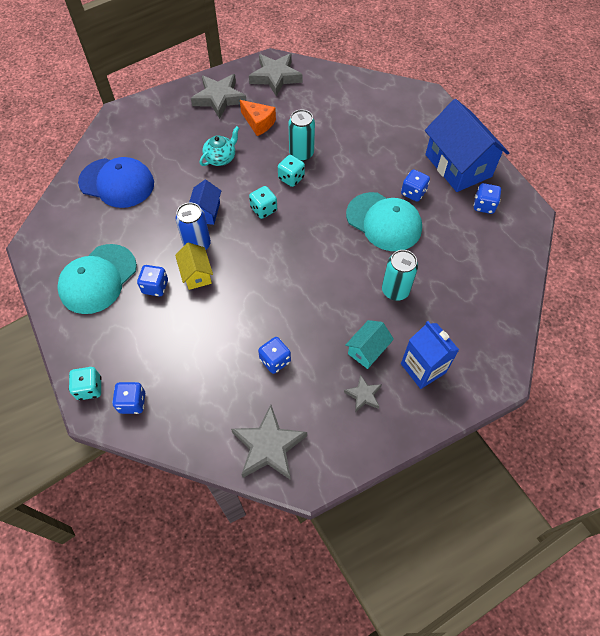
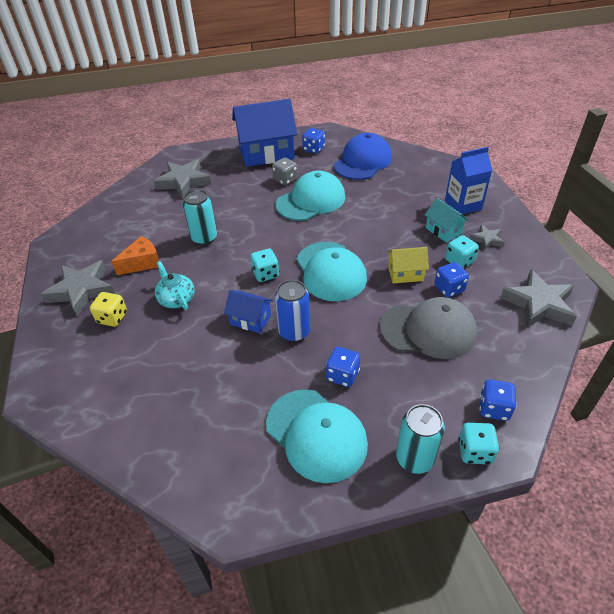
camera: 75 degrees left, 15 degrees down
blue cap [78,157,154,208] -> blue cap moved to [334,133,392,180]
yellow house [175,243,213,290] -> yellow house moved to [387,247,429,283]
grey star [249,53,303,96] -> grey star moved to [154,159,211,198]
turquoise dice [278,155,305,187] -> turquoise dice moved to [445,235,479,269]
turquoise can [382,250,418,301] -> turquoise can moved to [396,404,445,474]
blue dice [401,169,430,202] -> grey dice [272,158,298,185]
none -> yellow dice [90,292,127,327]
none -> turquoise cap [297,242,367,301]
none -> grey cap [380,297,477,359]

